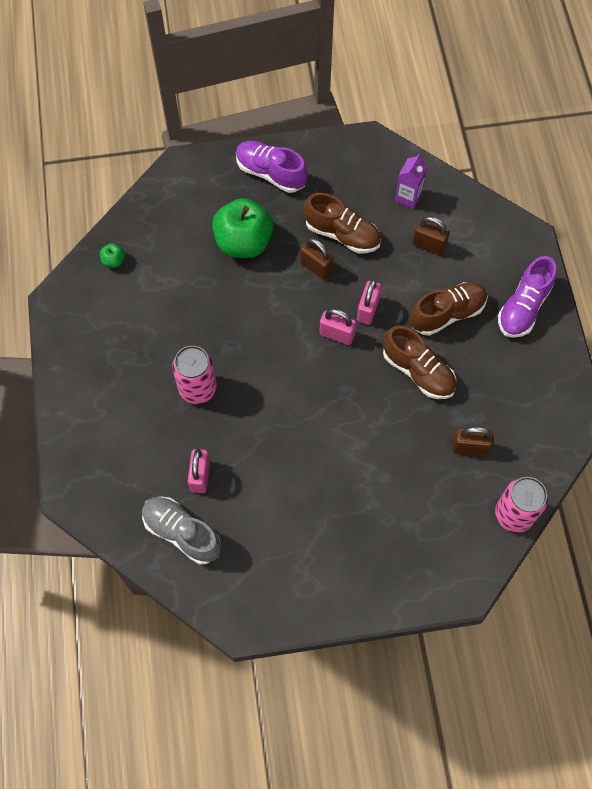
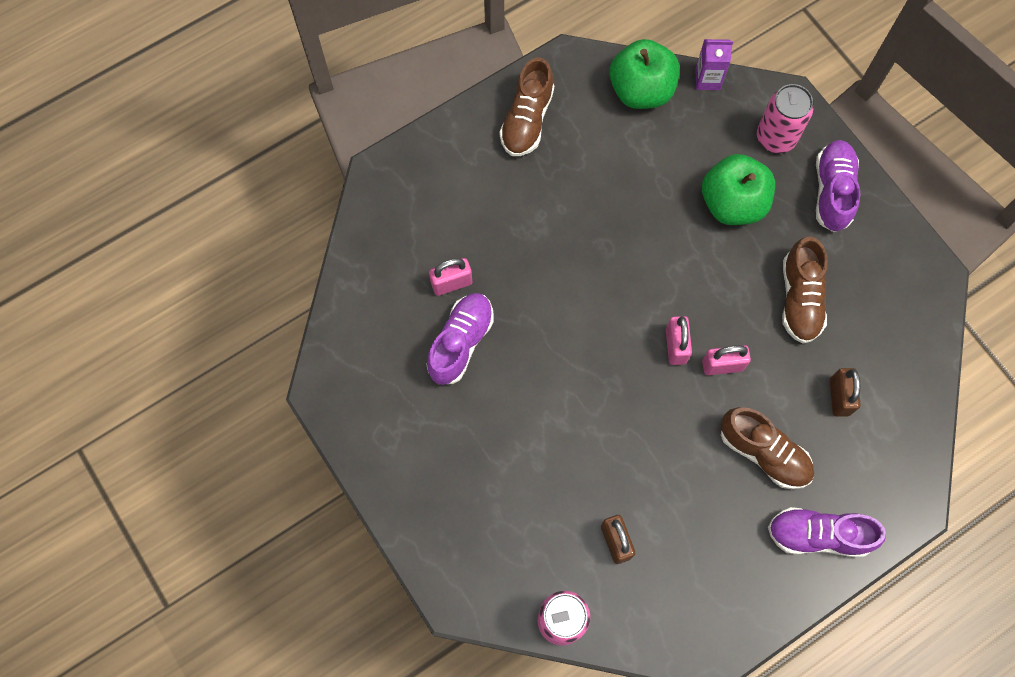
camera: 65 degrees right, 5 degrees up
green apple [100,243,125,268] -> green apple [609,39,680,109], size x2.42
grey shoe [142,497,221,564] -> none
pink can [172,346,217,404] -> pink can moved to [757,84,813,153]
brown padlock [300,238,334,280] -> none
brown shoe [383,325,456,399] -> brown shoe moved to [499,57,554,156]
purple carton [395,154,427,209] -> purple carton moved to [695,39,733,90]
none -> purple shoe [426,293,494,385]

